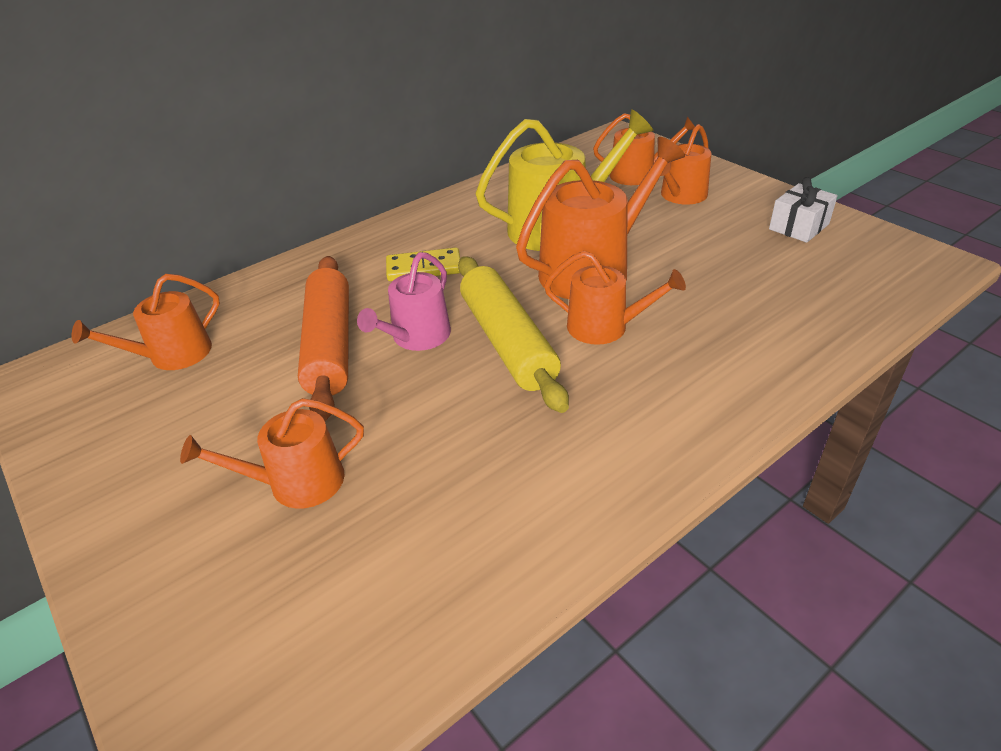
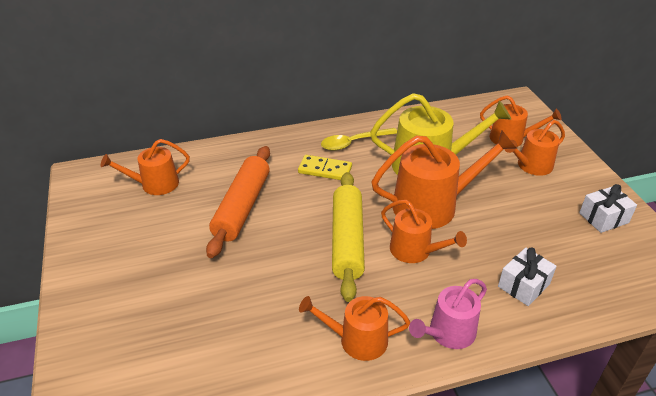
camera: 20 degrees right, 0 degrees up
orange watering can [180,398,364,509] -> orange watering can moved to [299,296,410,361]
pink watering can [357,252,451,351] -> pink watering can moved to [409,279,487,349]
none -> yellow spoon [321,128,397,151]
none -> white gift [498,248,557,306]

